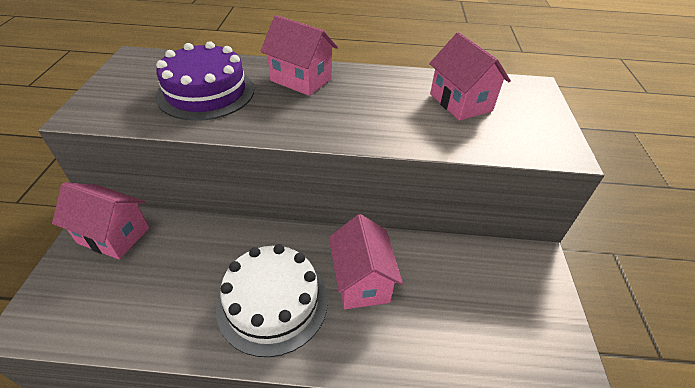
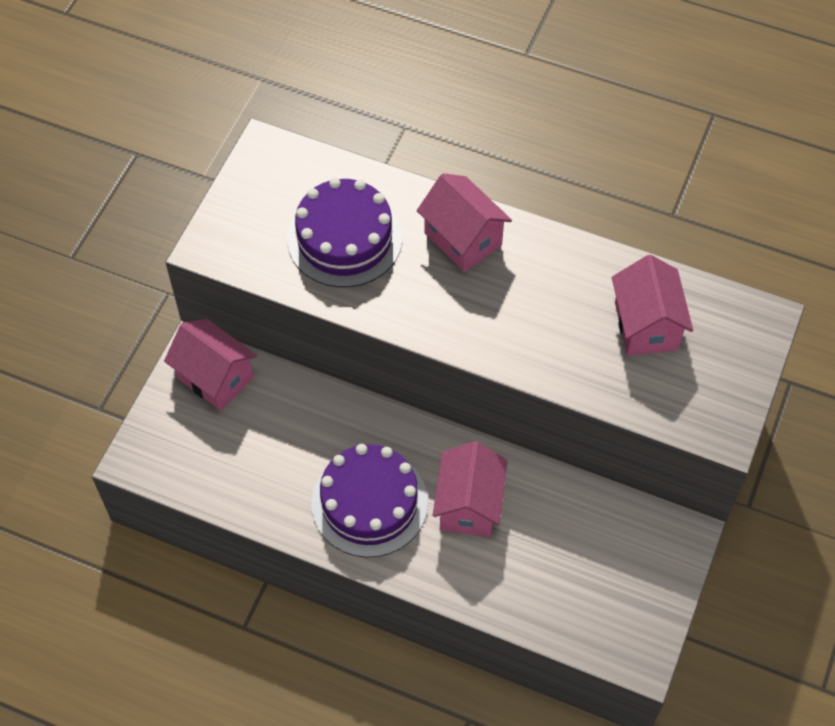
camera: 20 degrees right, 15 degrees up
white cake [216,244,328,357] -> purple cake [311,444,428,558]

